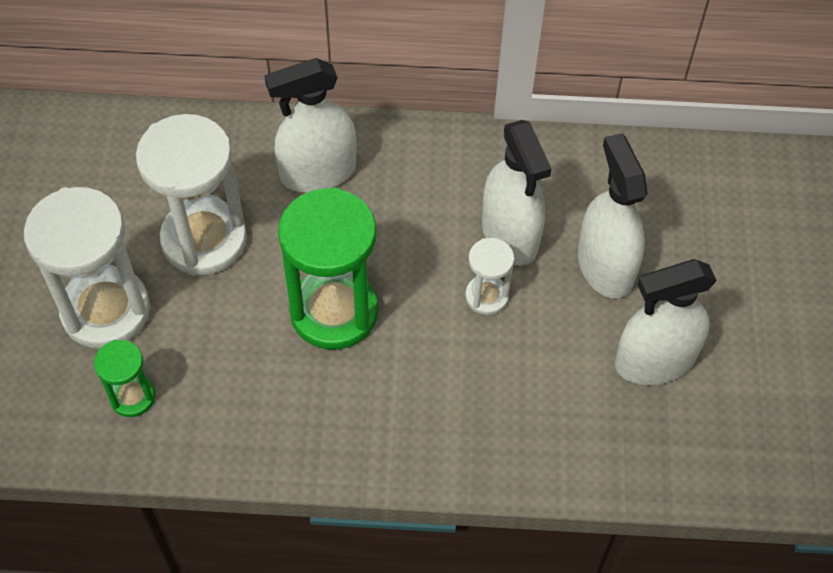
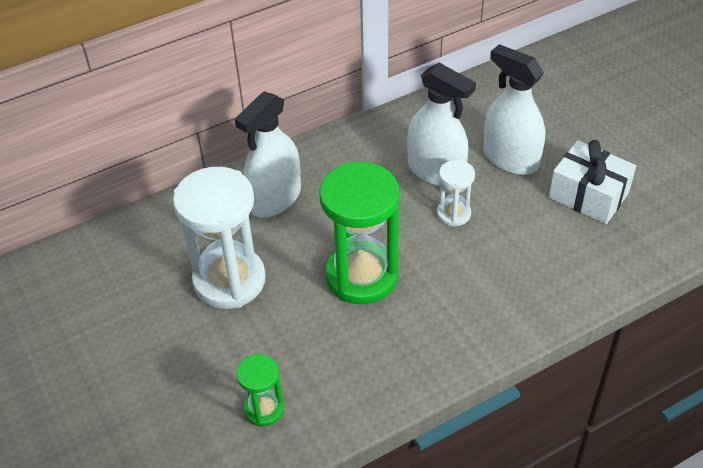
camera: 30 degrees left, 10 degrees down
white hourglass [24,187,150,349] -> none
white spray bottle [615,259,717,385] -> white gift [549,140,636,224]

